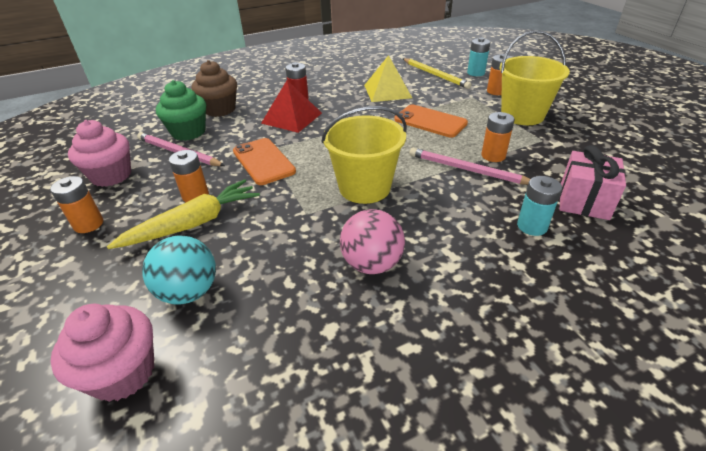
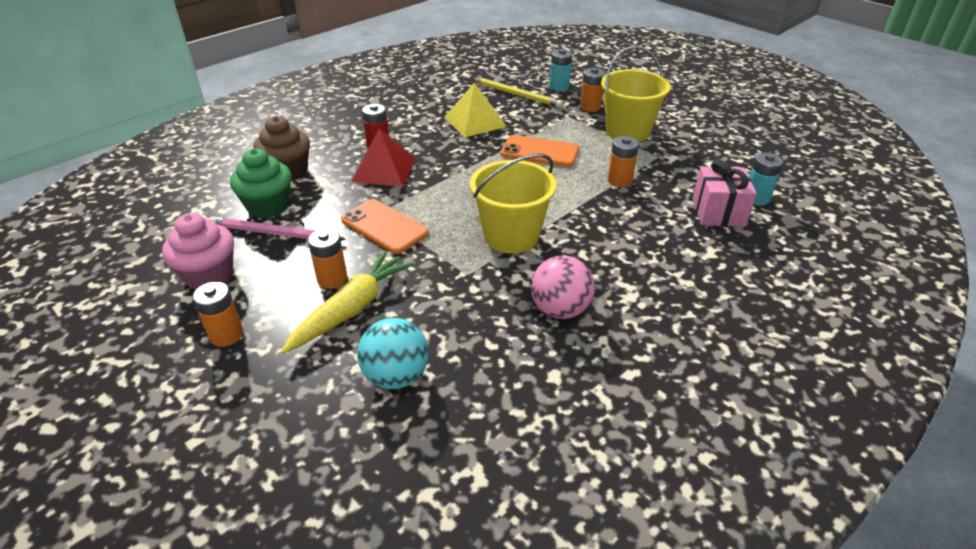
camera: 20 degrees left, 0 degrees up
pink cupcake [50,304,154,402] -> none
pink pencil [409,148,530,185] -> none
turquoise battery [517,176,562,236] -> turquoise battery moved to [749,153,783,205]

